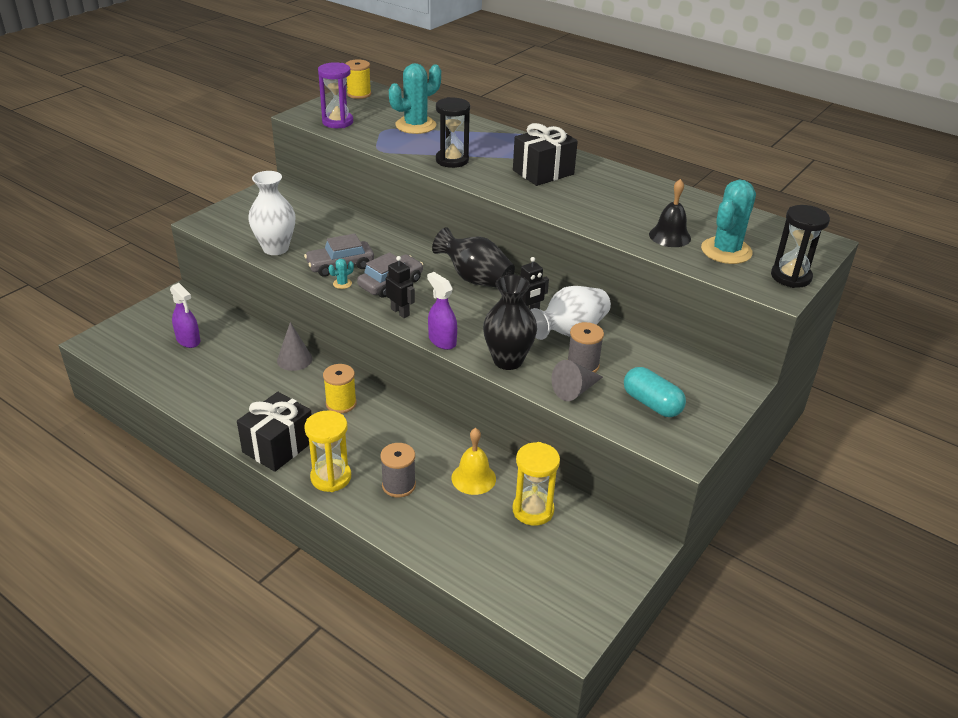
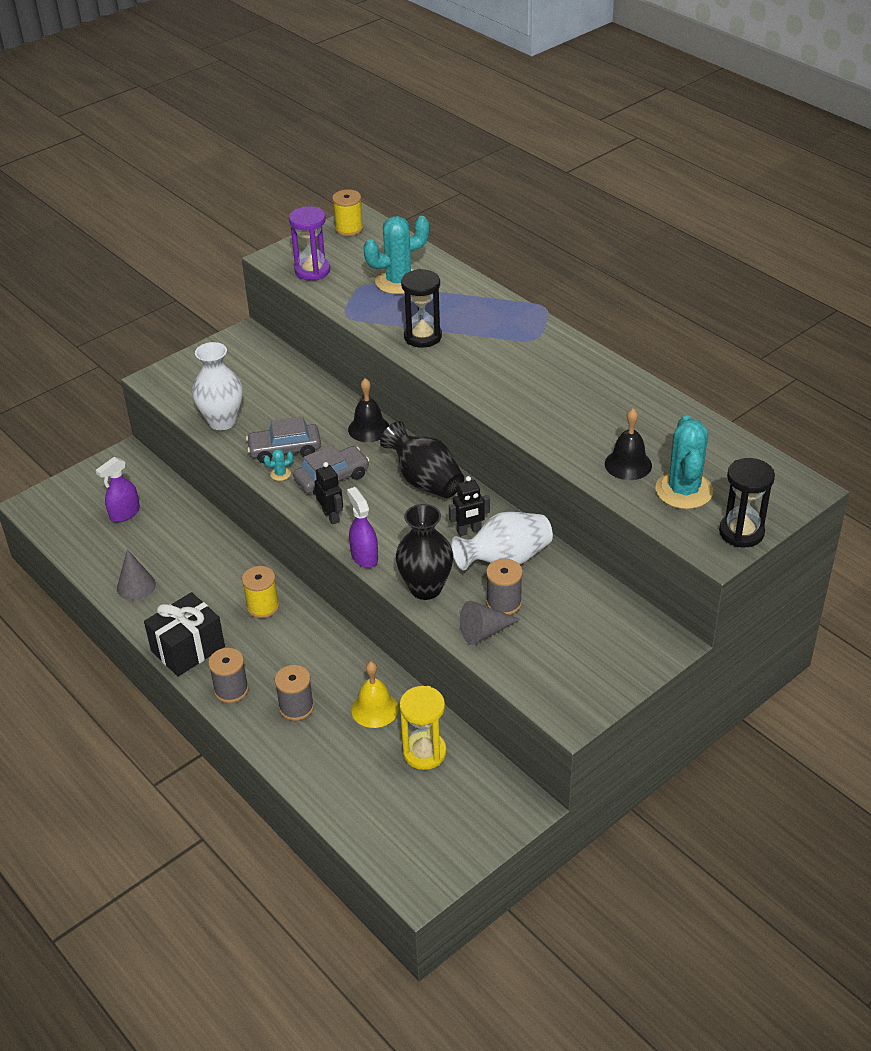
camera: 15 degrees right, 5 degrees up
purple spray bottle [170,283,200,348] -> purple spray bottle turned 75 degrees clockwise [96,457,140,522]
grey cone [277,322,312,371] -> grey cone moved to [117,549,156,600]
yellow hourglass [304,411,351,492] -> grey spool [208,648,249,703]
black gift [513,123,578,186] -> none
turquoise capsule [624,367,686,417] -> none
turquoise cactus [701,180,756,264] -> turquoise cactus turned 45 degrees counterclockwise [655,416,713,509]
none -> black bell [348,378,389,442]

